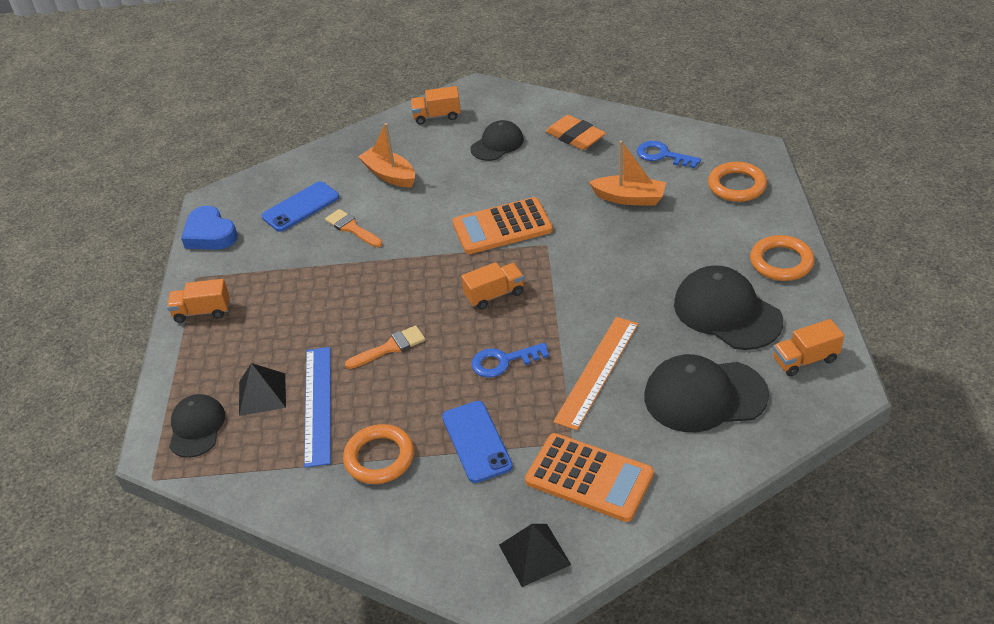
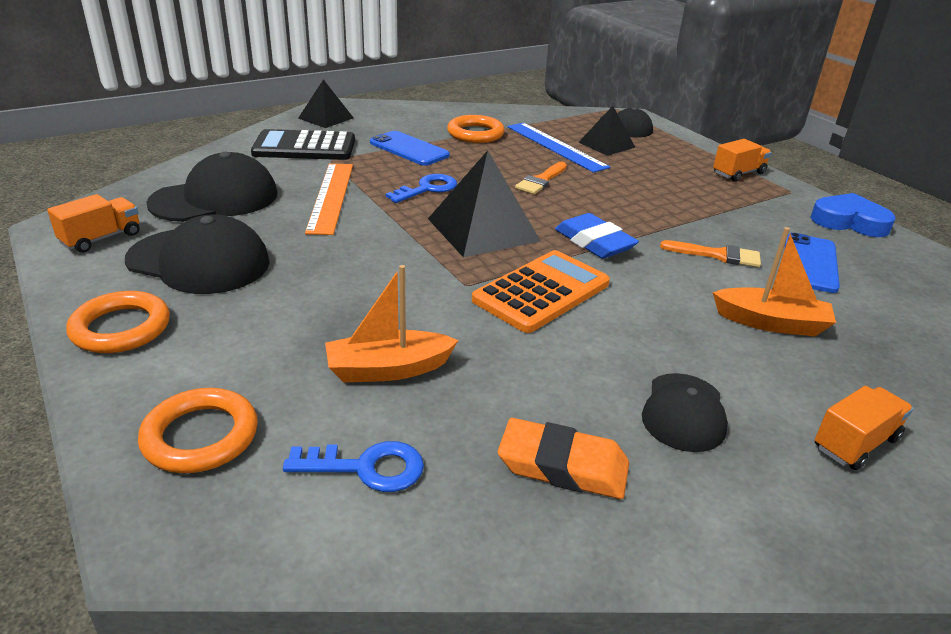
camera: 145 degrees right, 10 degrees down
orange truck [461,262,524,310] -> black pyramid [428,150,540,257]
orange calculator [525,433,654,522] -> black calculator [251,129,355,160]
none -> blue eraser [555,213,639,259]

